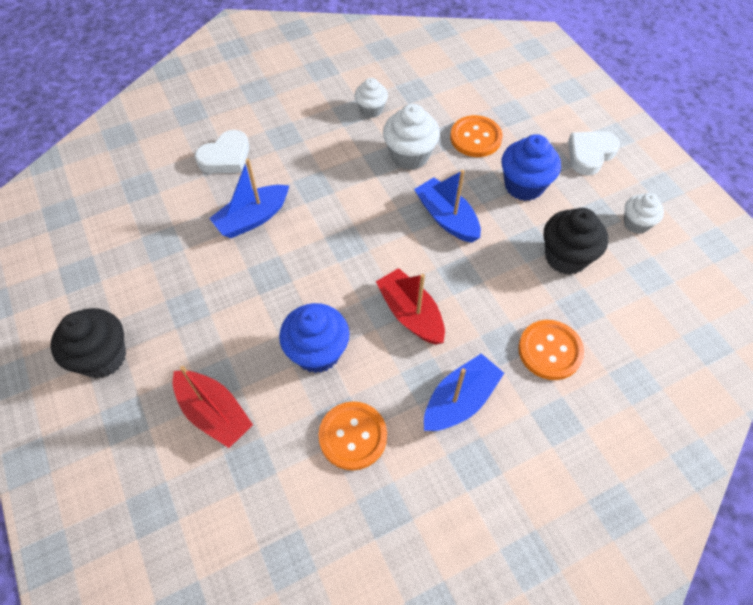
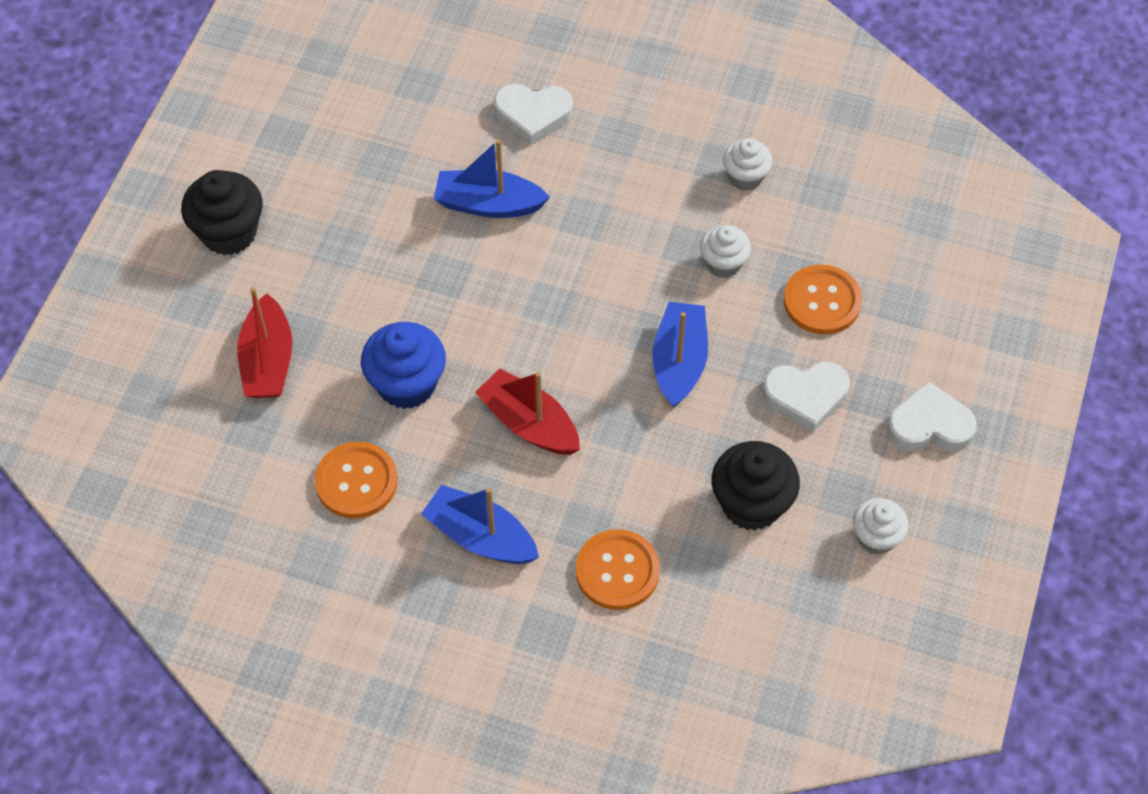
camera: 45 degrees right, 0 degrees up
red boat [376,268,445,345] -> red boat turned 60 degrees counterclockwise [475,368,580,455]
white cupcake [383,104,440,170] -> white cupcake [700,225,751,278], size x0.63
blue boat [424,353,504,431] -> blue boat turned 150 degrees counterclockwise [421,485,539,564]
blue cupcake [502,134,561,201] -> white heart [763,362,850,433]

